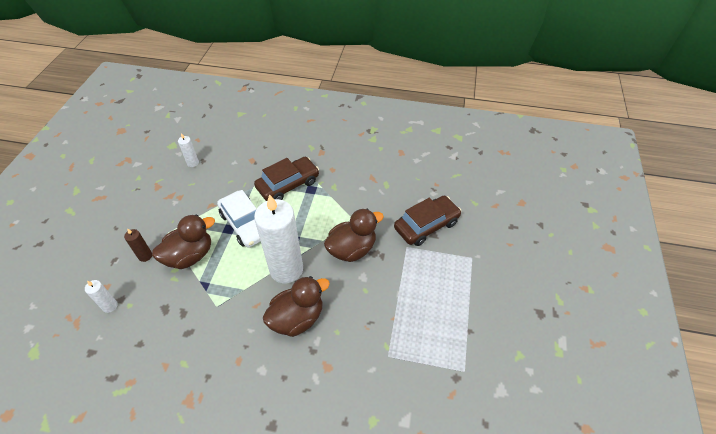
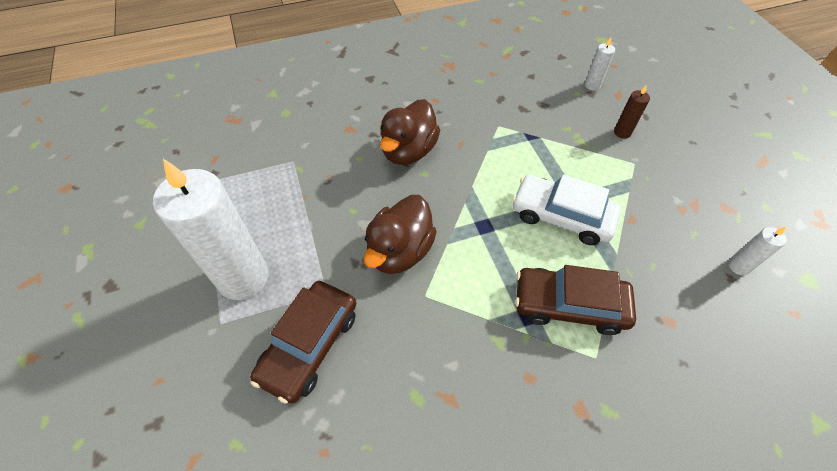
camera: 150 degrees right, 5 degrees up
brown duck [152,214,215,269] -> none
brown car [254,157,319,201] -> brown car turned 75 degrees clockwise [515,265,636,335]
white candle [254,194,303,284] -> white candle moved to [153,159,269,300]

